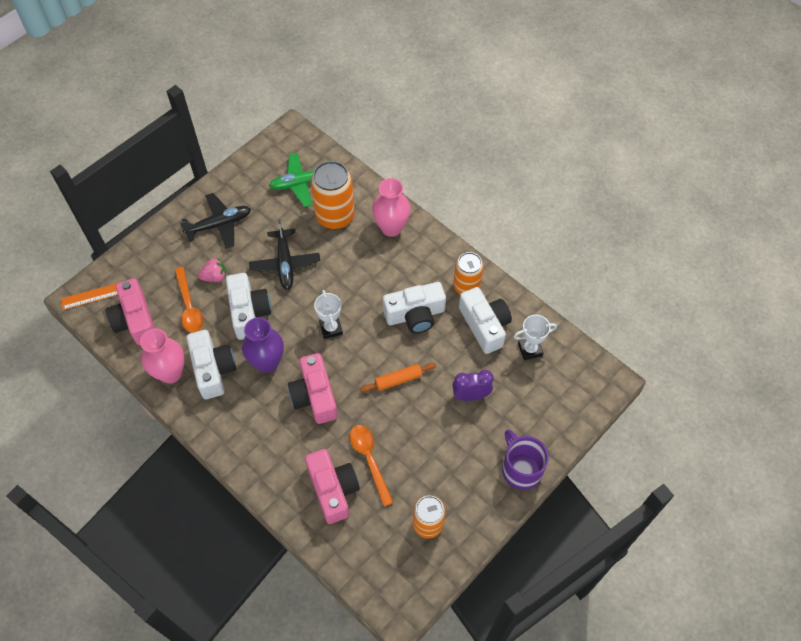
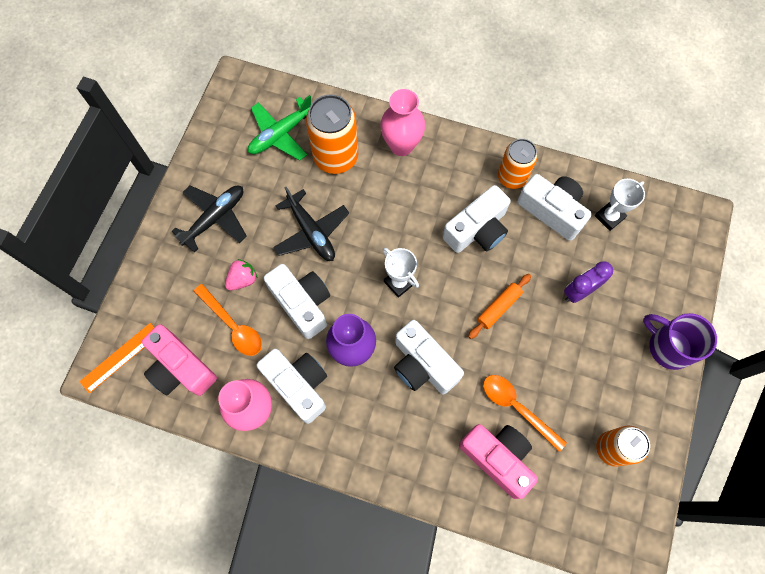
camera: 25 degrees left, 10 degrees up
pink camera [288,353,338,424] -> white camera [394,320,464,394]

